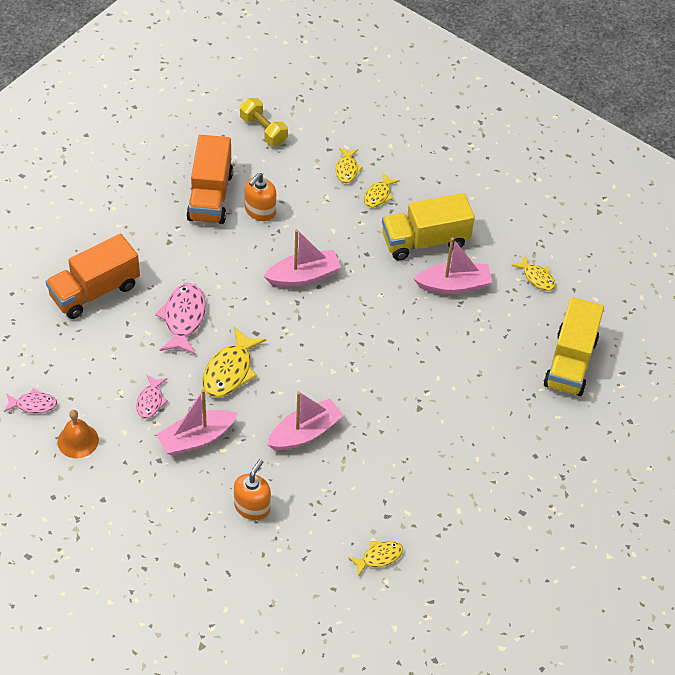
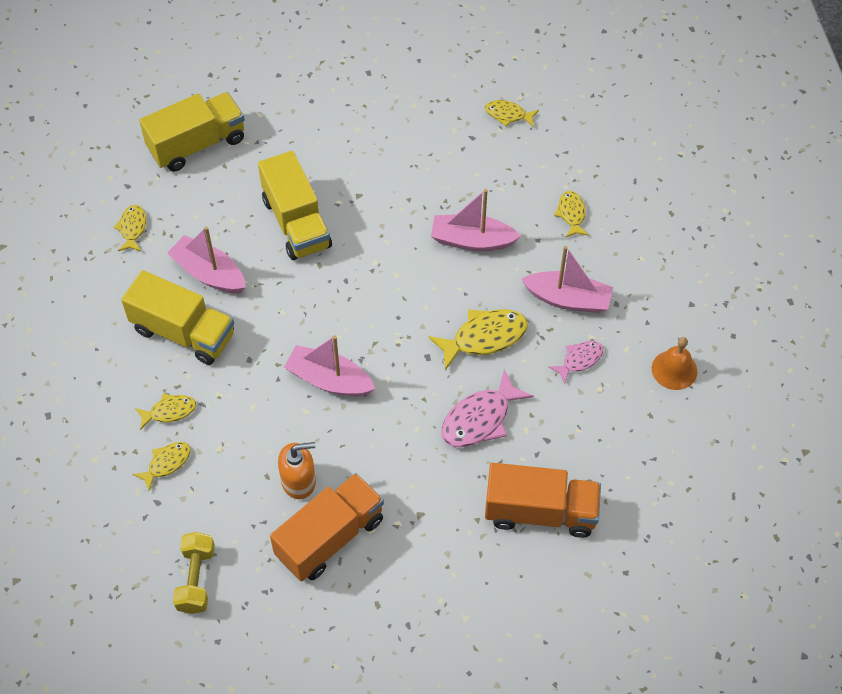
camera: 135 degrees left, 5 degrees up
pink fish [4,388,57,414] -> none
orange soap dispenser [234,459,271,520] -> yellow fish [554,191,589,237]
none -> yellow truck [258,151,332,260]

